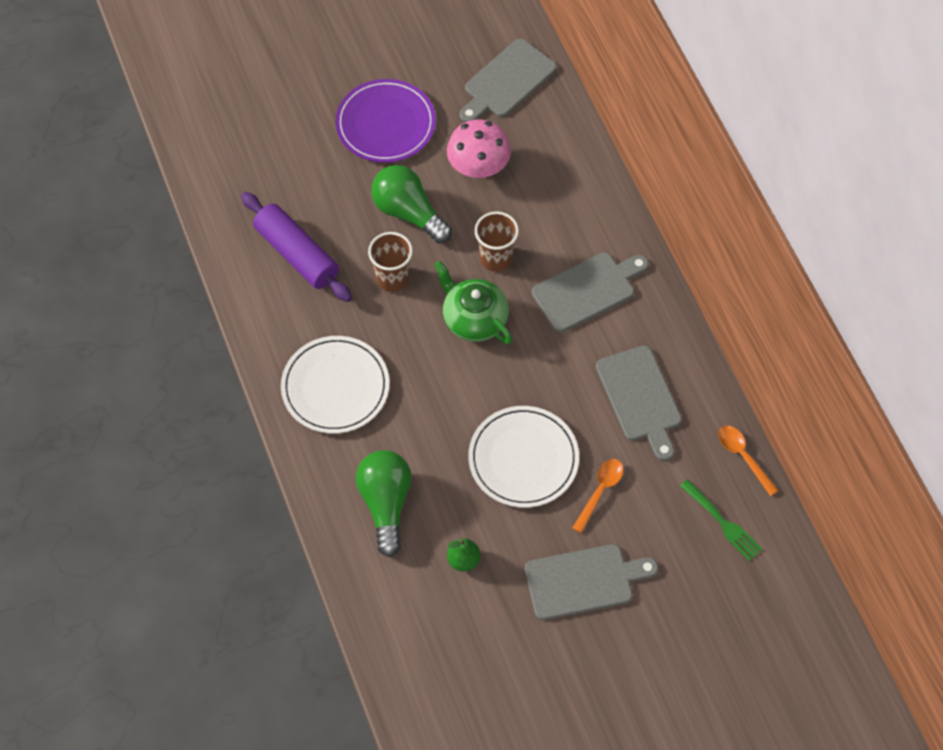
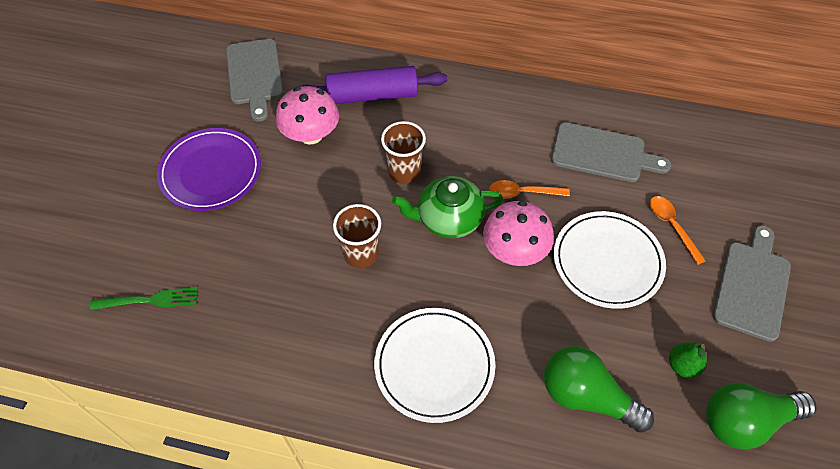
camera: 55 degrees left, 5 degrees down
purple rolling pin [241,192,352,302] -> purple rolling pin moved to [300,66,447,104]
green light bulb [371,165,452,244] -> green light bulb moved to [706,383,816,449]
grey cutting board [532,252,649,332] -> none
green fork [680,479,762,561] -> green fork moved to [90,287,198,310]
orange spoon [718,426,779,496] -> orange spoon moved to [489,180,570,199]
none -> pink mushroom [483,201,554,266]

